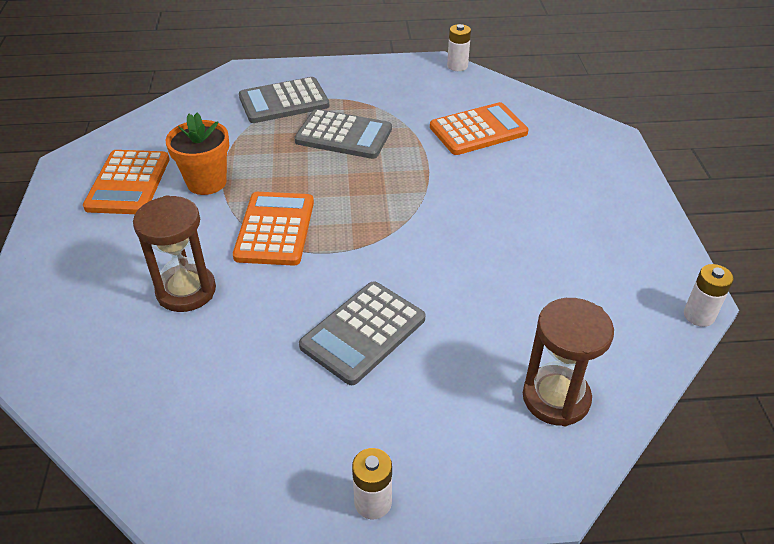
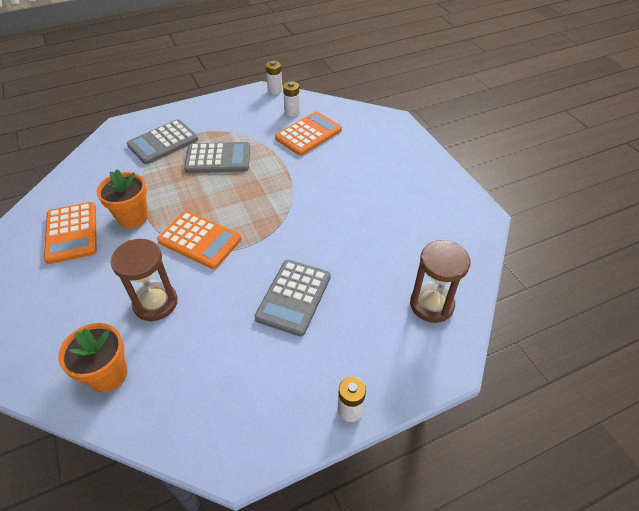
camera: 20 degrees left, 5 degrees up
orange calculator [233,192,314,266] -> orange calculator turned 135 degrees clockwise [157,211,242,269]
white battery [684,264,734,327] -> white battery moved to [283,81,300,116]
none -> orange flower pot [58,323,127,393]

